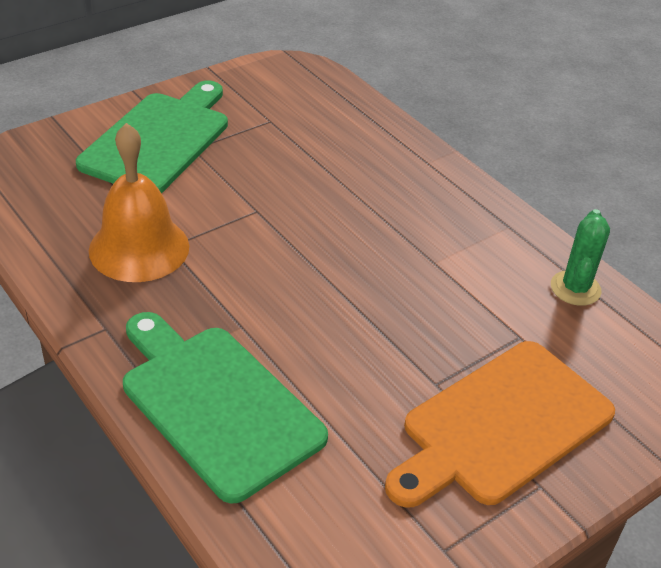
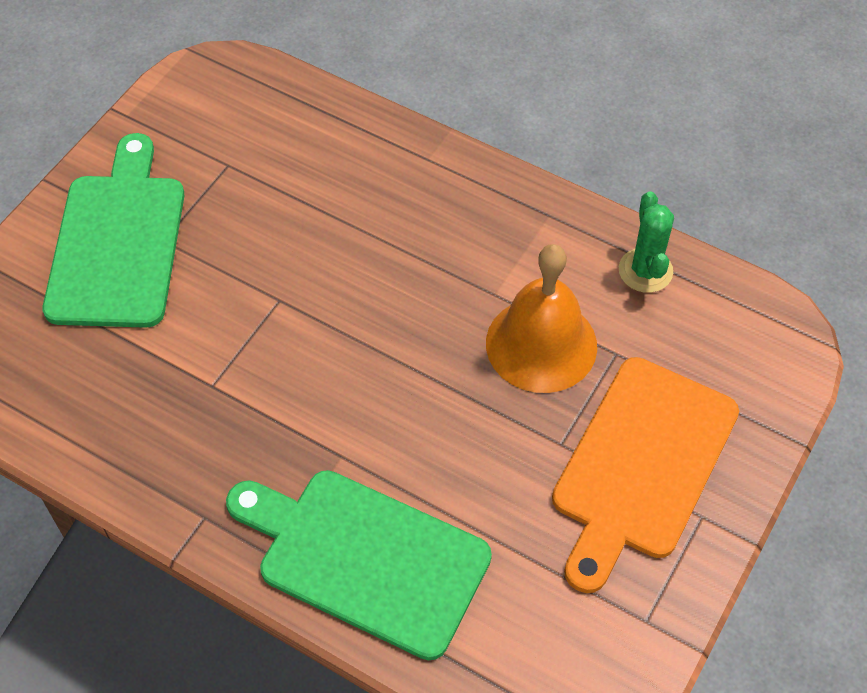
camera: 20 degrees left, 15 degrees up
orange bell [89,123,189,282] -> orange bell moved to [486,244,597,393]

